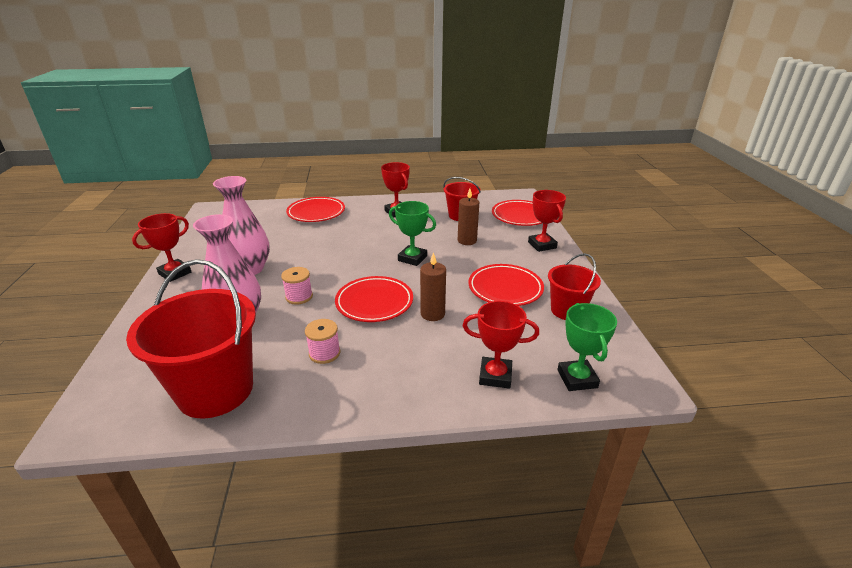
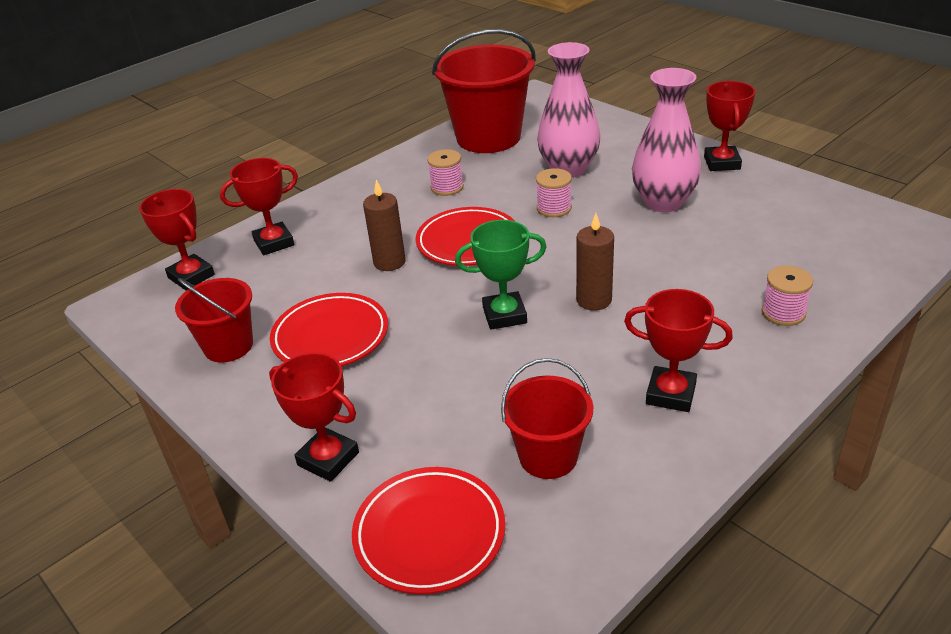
camera: 145 degrees right, 5 degrees up
red plate [286,197,345,222] -> pink spool [762,266,813,326]
brown candle [458,189,479,245] -> brown candle moved to [576,213,614,311]
green trophy [557,303,617,391] -> red trophy [139,189,215,290]

